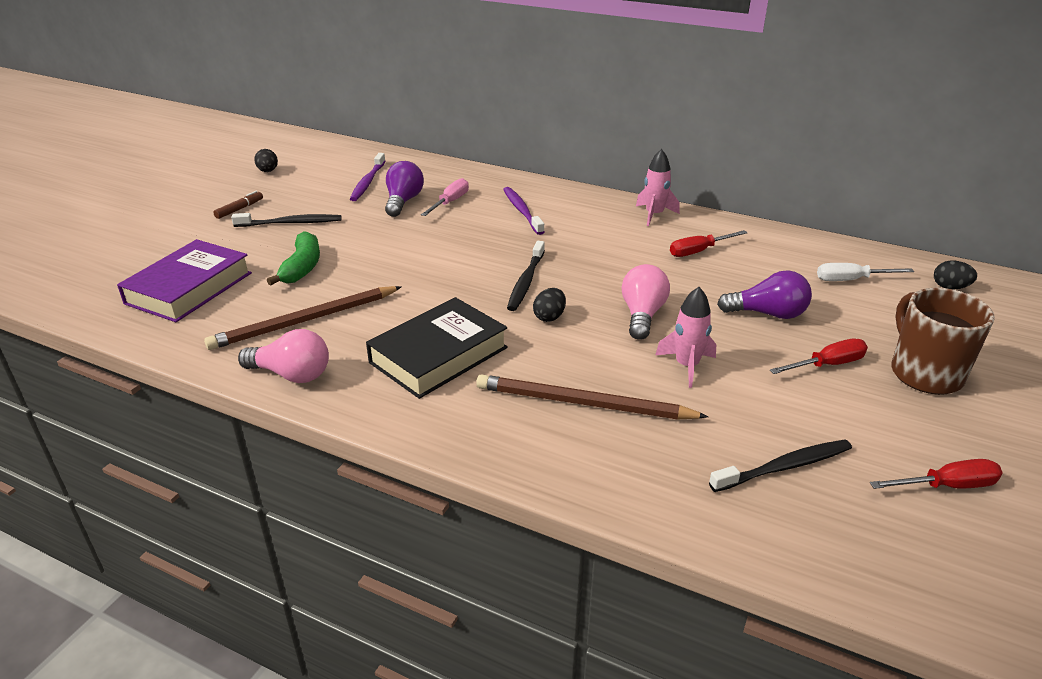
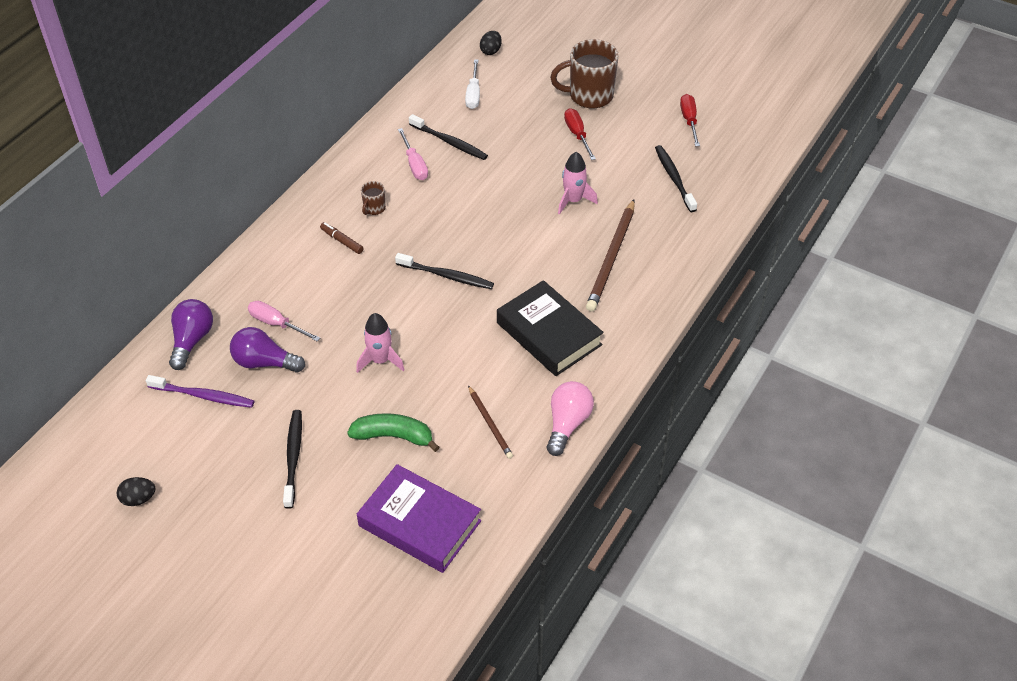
camera: 85 degrees left, 15 degrees up
brown pencil [204,286,401,350] -> brown pencil [468,385,513,459], size x0.55
brown marker [213,191,263,219] -> brown marker moved to [320,222,364,254]
purple toothbrush [503,187,544,235] -> none
black egg [533,288,566,322] -> none
pink light bulb [621,264,670,340] -> none
pink rocket [636,149,680,226] -> pink rocket moved to [356,313,405,373]
red screwdriver [670,230,748,257] -> pink screwdriver [398,128,428,180]
purple light bulb [717,270,812,319] -> purple light bulb moved to [169,299,213,370]
none -> brown mug [361,181,386,215]
none -> black toothbrush [409,114,488,160]

